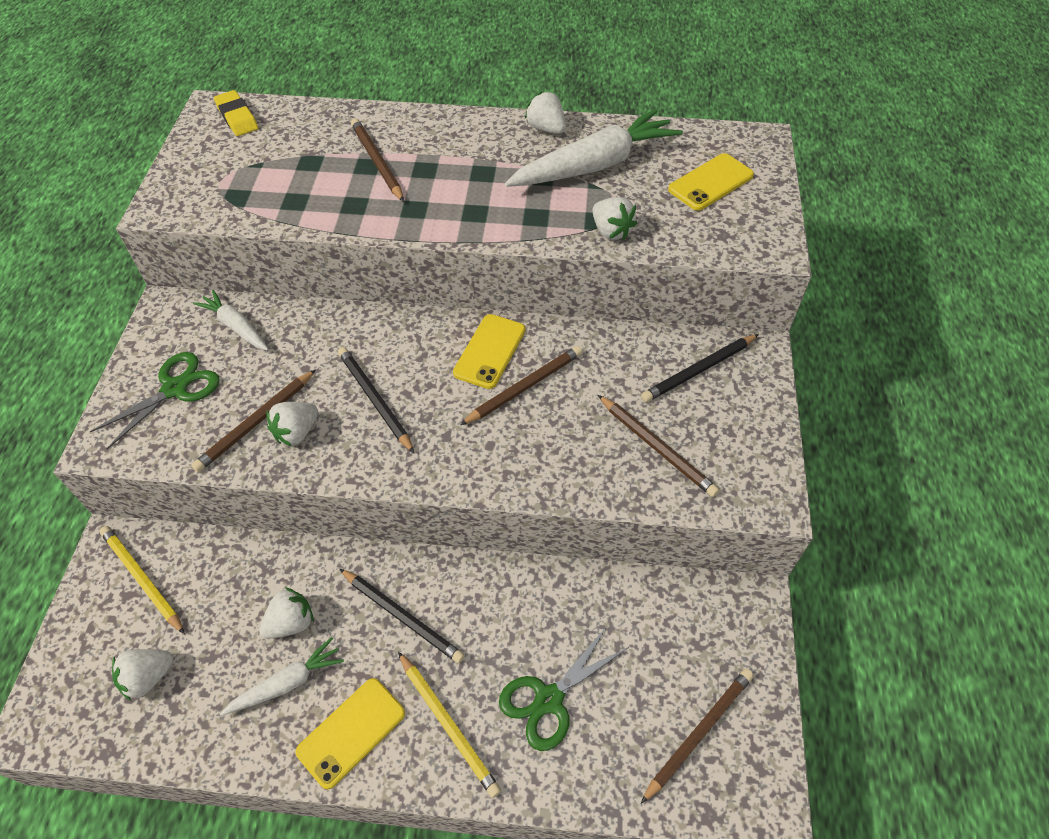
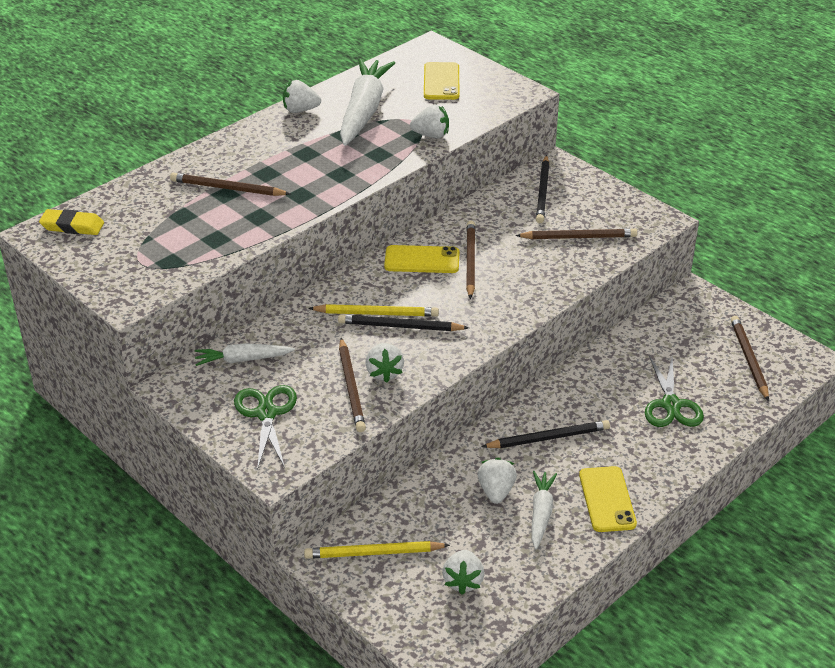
camera: 50 degrees left, 15 degrees down
yellow pencil [398,652,501,798] -> yellow pencil moved to [308,304,439,317]
yellow phone [453,314,526,389] -> yellow phone turned 60 degrees counterclockwise [384,245,460,273]

